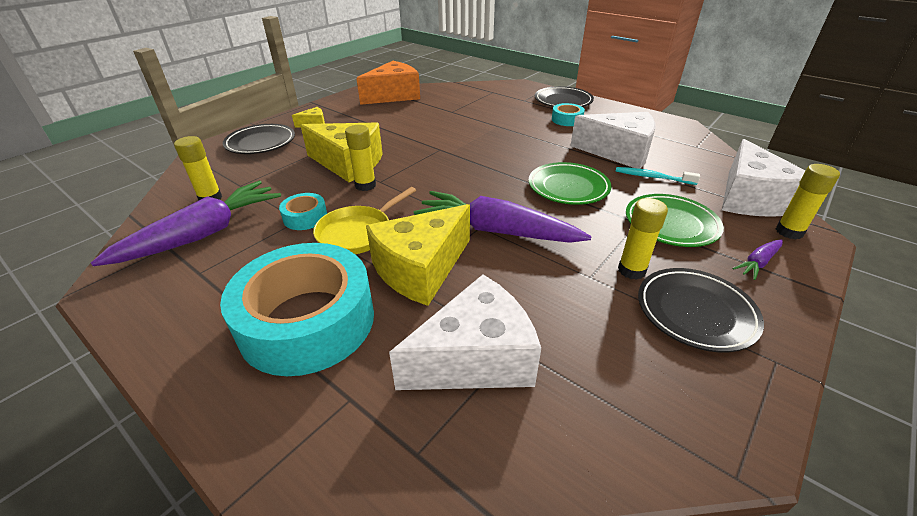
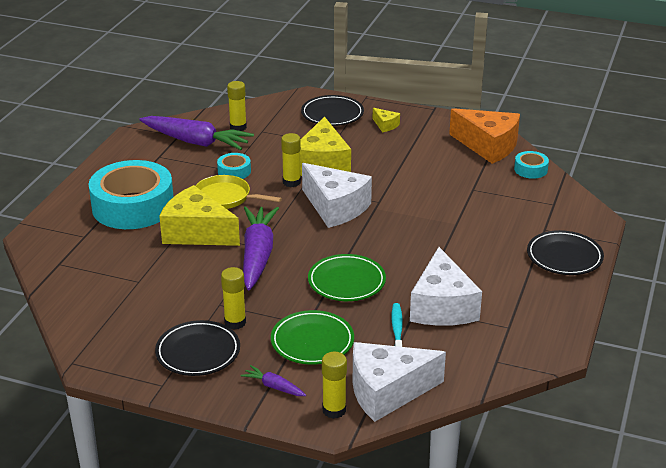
camera: 70 degrees right, 5 degrees down
white cheese [389,275,541,390] -> white cheese moved to [302,163,372,228]
turquoise tape [552,103,585,126] -> turquoise tape moved to [514,151,549,179]

